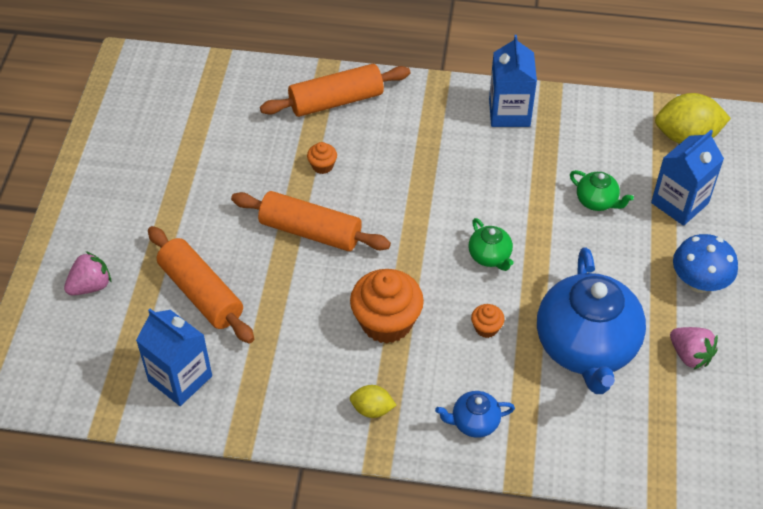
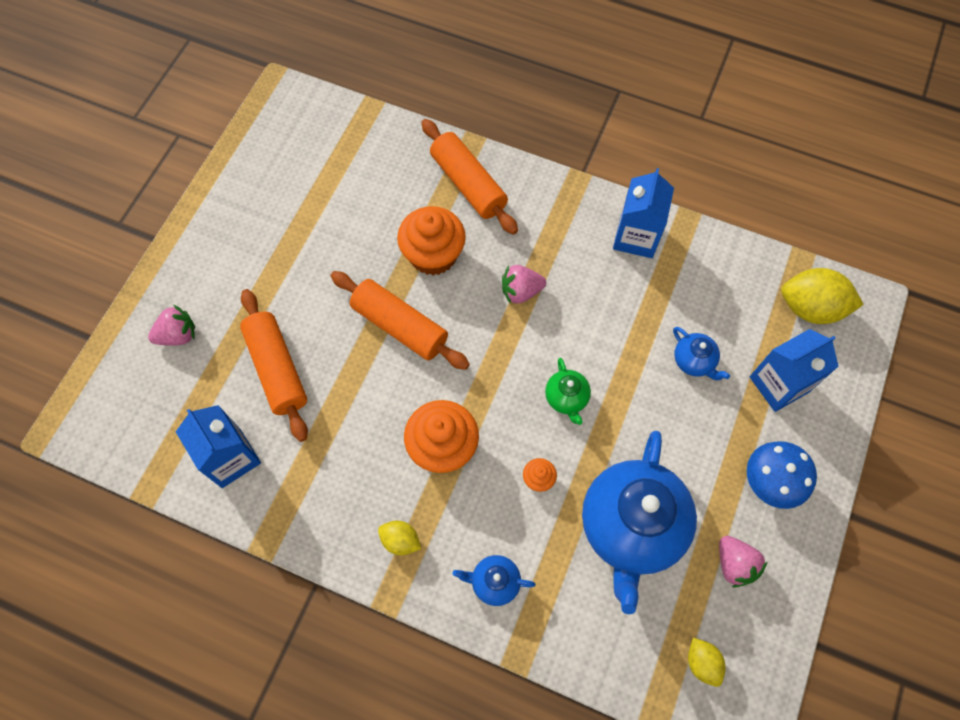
camera: 15 degrees right, 15 degrees up
orange rolling pin [260,64,410,117] -> orange rolling pin turned 60 degrees clockwise [421,119,518,235]
orange cupcake [307,142,337,174] -> orange cupcake [397,206,466,275], size x2.19
green teapot [570,170,634,211] -> blue teapot [673,327,730,380]
none -> pink strawberry [502,265,546,304]
none -> yellow lemon [688,638,726,687]

